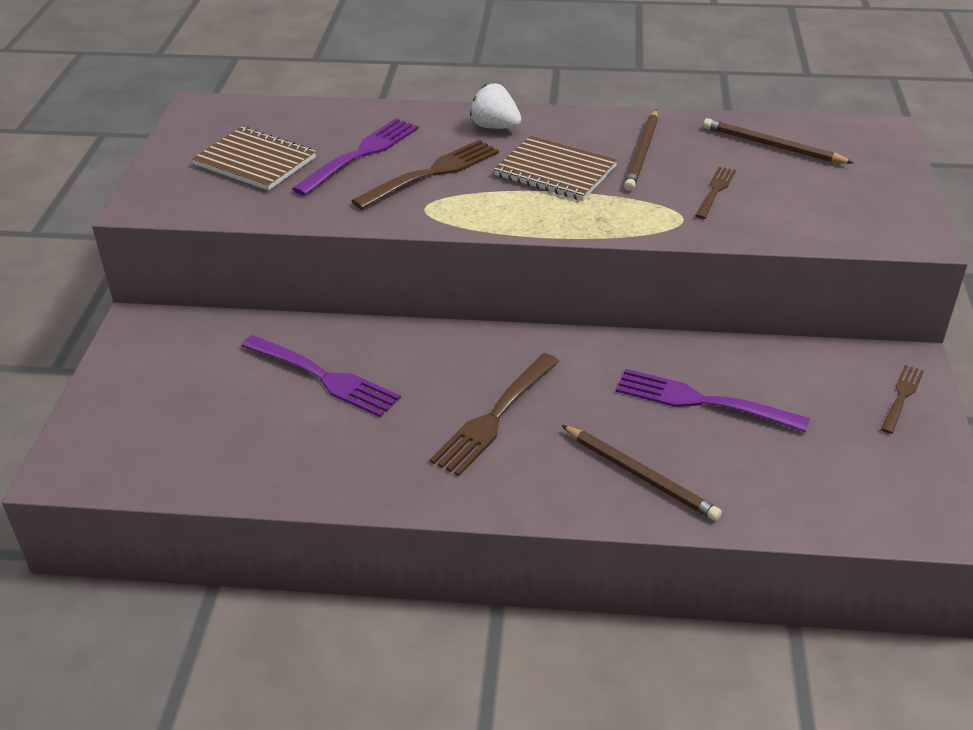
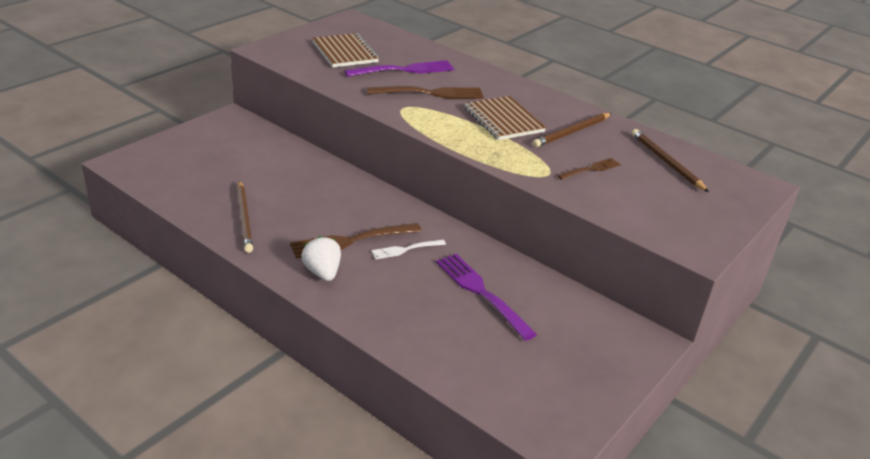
camera: 30 degrees right, 5 degrees down
purple fork [241,335,401,417] -> none
white strawberry [470,83,521,129] -> white strawberry moved to [301,236,341,281]
brown pencil [561,425,722,521] -> brown pencil moved to [237,181,253,253]
brown fork [881,365,924,434] -> none
none -> white fork [371,240,446,260]

